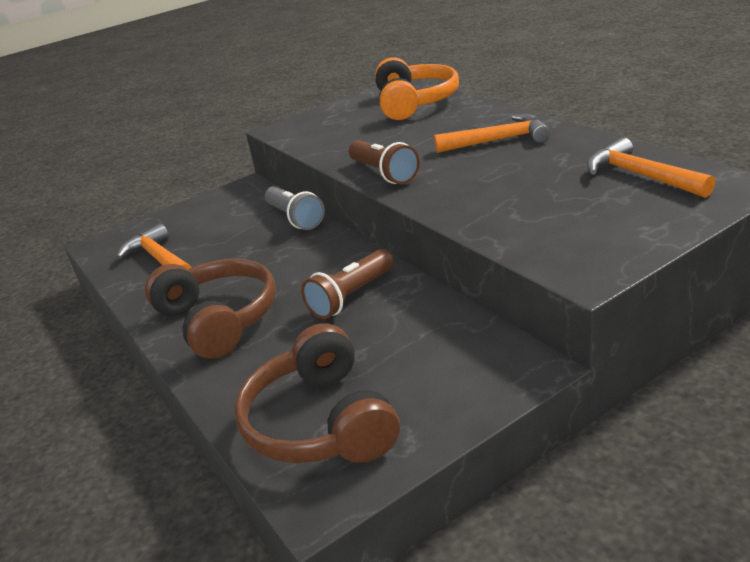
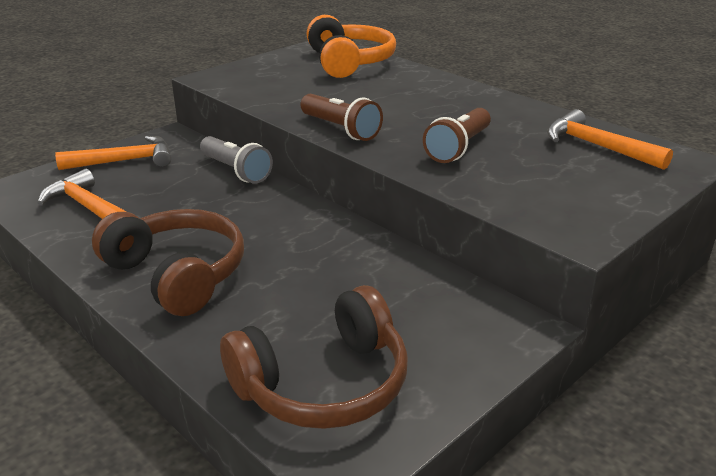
camera: 15 degrees left, 0 degrees up
brown headphones [234,323,400,464] -> brown headphones turned 90 degrees counterclockwise [220,285,408,429]
brown flashlight [301,249,394,319] -> brown flashlight moved to [423,108,491,163]
orange hammer [434,114,550,153] -> orange hammer moved to [55,136,171,170]

